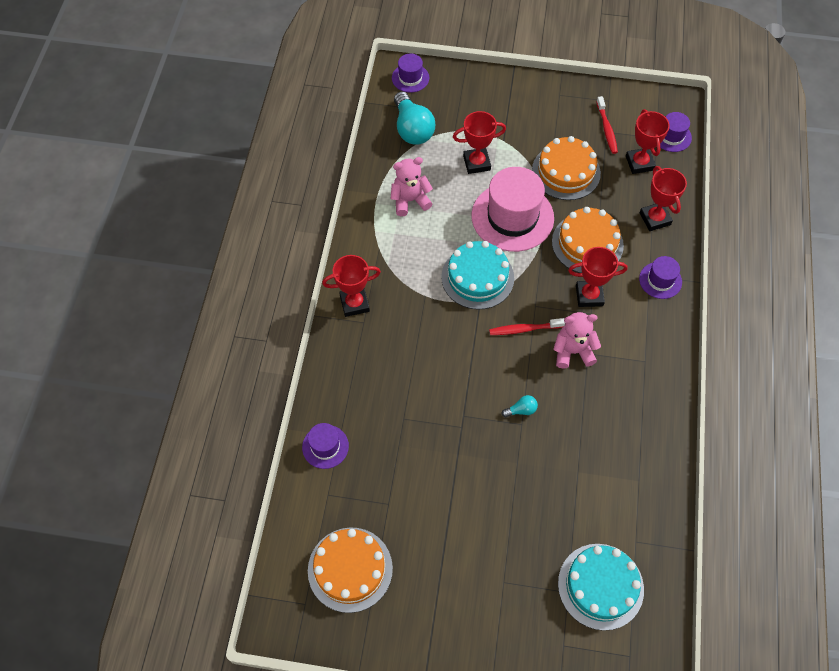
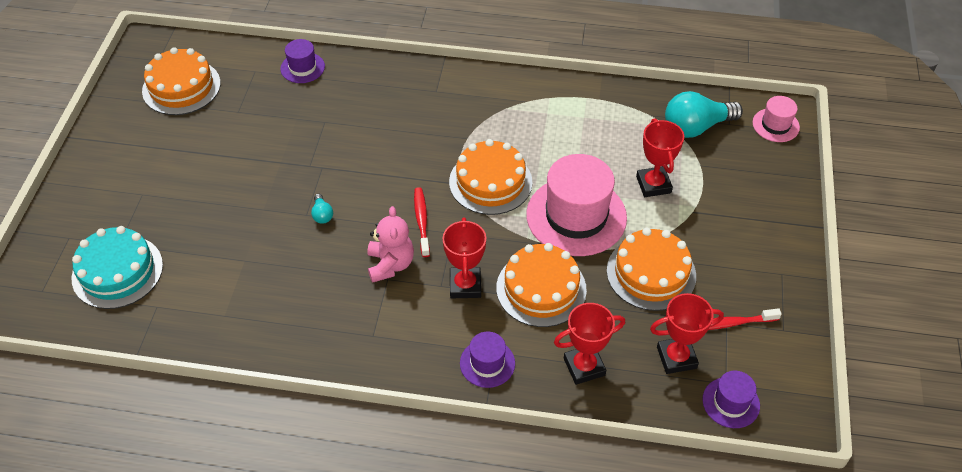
camera: 90 degrees right, 10 degrees down
red trophy [322,255,381,317] -> none
pink teddy bear [391,157,433,216] -> none
purple hat [392,54,429,93] -> pink hat [753,96,800,142]
turquoise cake [441,241,514,310] -> orange cake [449,139,533,215]

